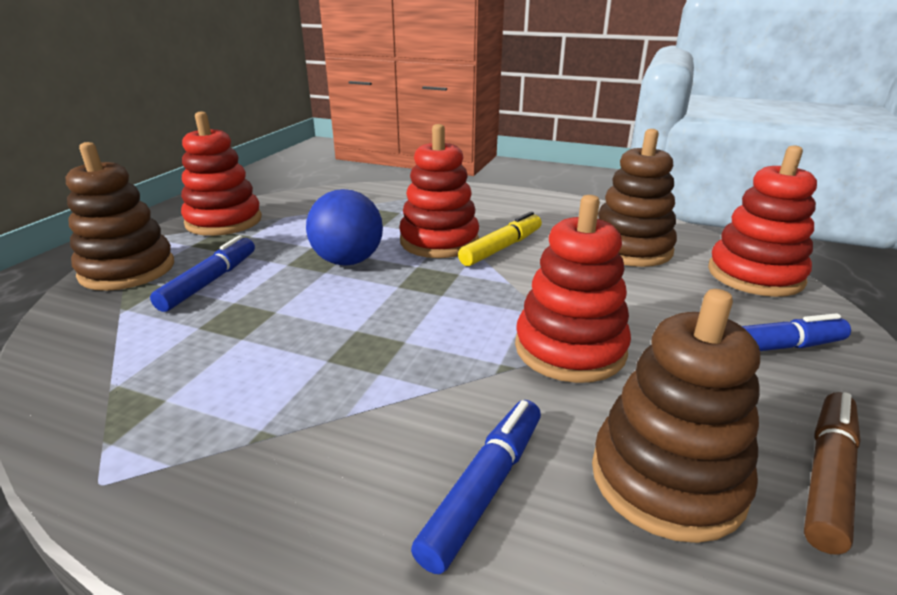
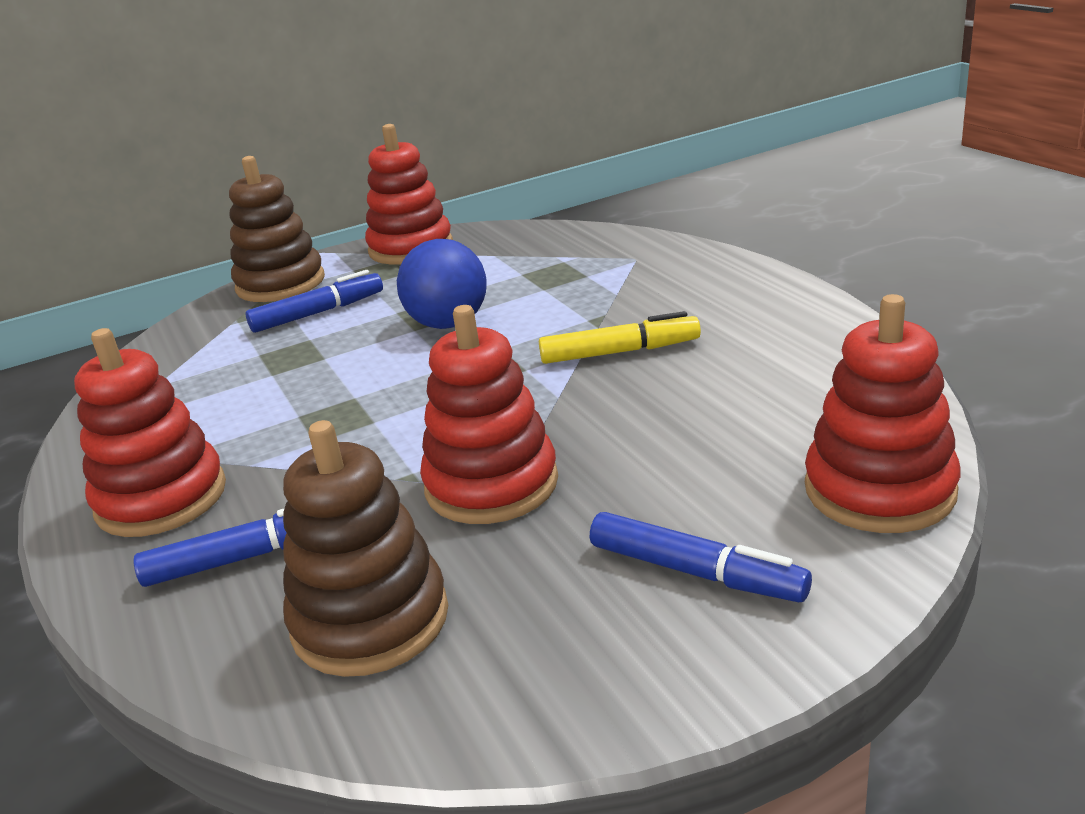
camera: 45 degrees right, 0 degrees up
red stacking toy [399,124,479,258] -> red stacking toy moved to [74,328,226,537]
brown stacking toy [598,129,677,267] -> none
brown marker [804,392,861,555] -> none

